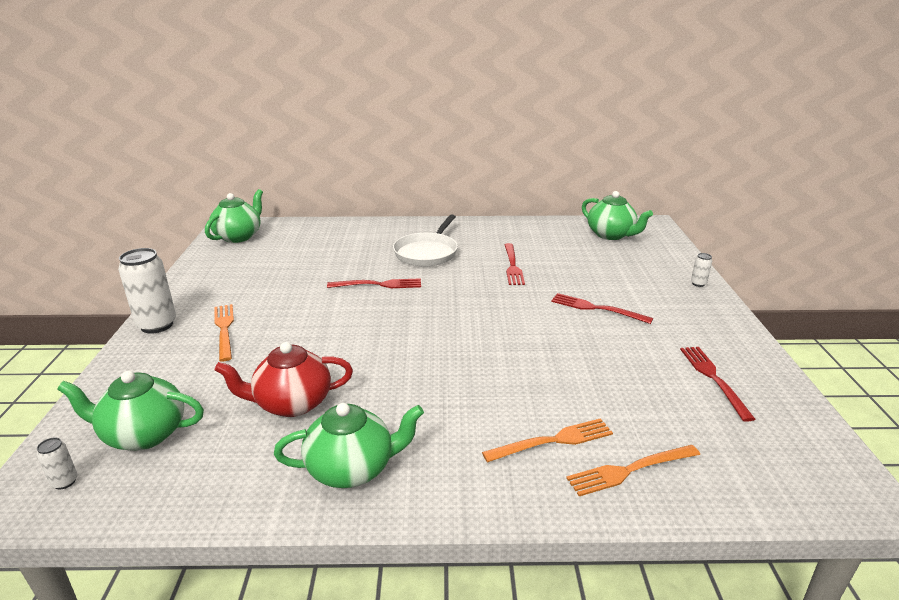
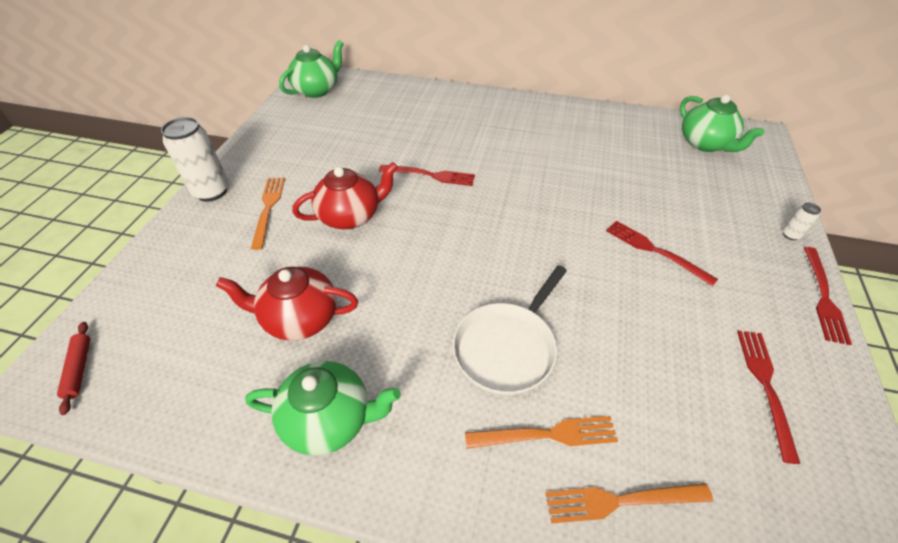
camera: 15 degrees right, 20 degrees up
white can [37,437,78,490] -> red rolling pin [57,322,90,415]
green teapot [57,371,204,450] -> none
white pan [393,214,458,267] -> white pan moved to [453,265,567,395]
red fork [504,243,525,285] -> red fork moved to [804,247,852,345]
none -> red teapot [292,162,398,229]

